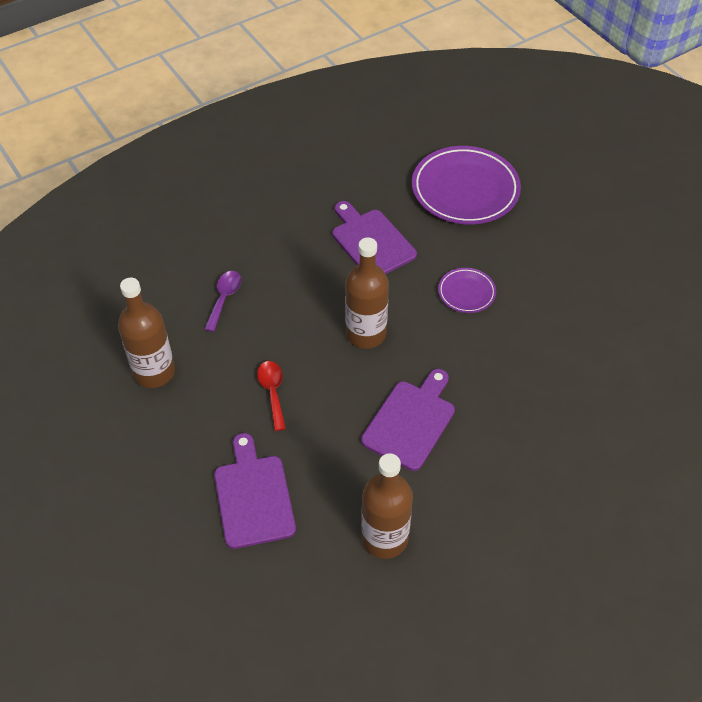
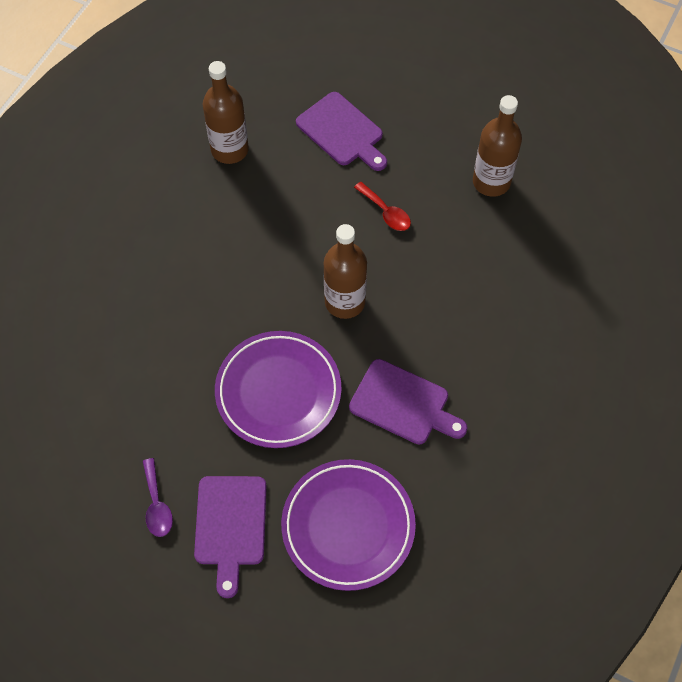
camera: 150 degrees right, 10 degrees up
purple spoon [204,271,241,332] -> purple spoon moved to [143,458,173,537]
purple cutting board [361,369,455,471] -> purple cutting board moved to [194,476,267,598]
purple plate [438,268,496,313] -> purple plate [215,331,342,448], size x2.03

